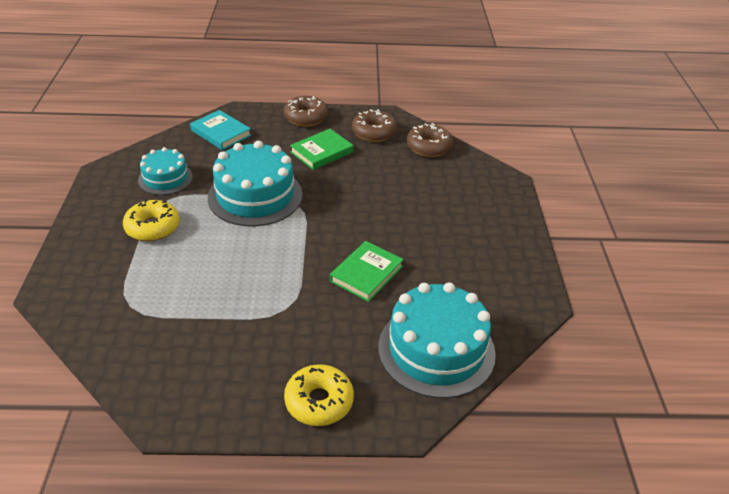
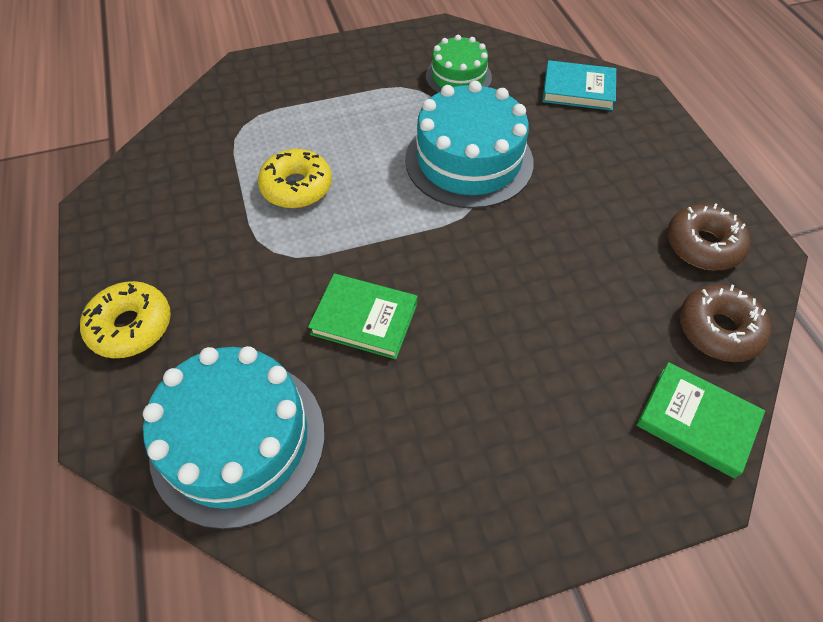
camera: 75 degrees right, 15 degrees up
yellow donut [123,199,180,241] -> yellow donut moved to [258,149,332,208]
turquoise cake [138,147,193,195] -> green cake [426,35,492,93]
turquoise book [190,110,251,150] -> turquoise book turned 75 degrees clockwise [542,60,616,111]
brown donut [283,96,328,127] -> none
green book [290,129,354,170] -> green book moved to [636,362,765,478]

